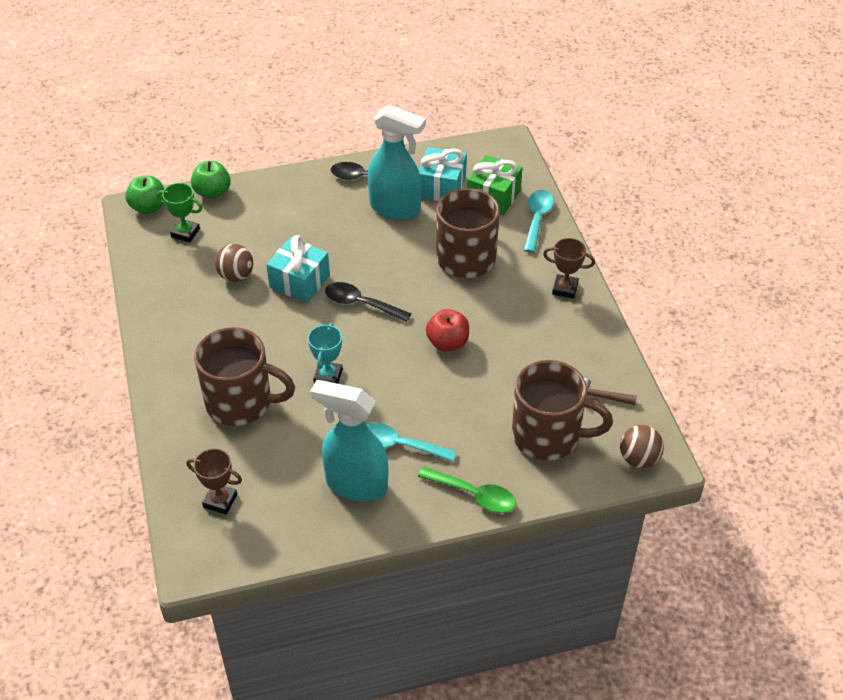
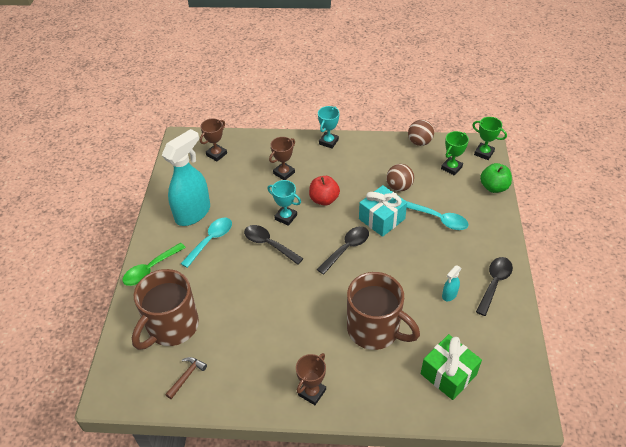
camera: 110 degrees right, 0 degrees up
green apple [125,175,164,214] -> green trophy [472,117,507,160]
brown mug [194,327,295,426] -> brown trophy [269,137,295,180]
turquoise spray bottle [368,105,426,220] -> turquoise spray bottle [442,265,461,301], size x0.42
turquoise gift [419,147,467,201] -> none
red apple [426,309,469,352] -> red apple moved to [309,176,340,206]
turquoise spoon [524,190,554,253] -> turquoise spoon moved to [407,201,469,230]
brown ball [620,425,664,468] -> brown ball moved to [408,120,434,146]
none -> black spoon [244,225,304,265]
none -> turquoise trophy [318,106,339,148]

